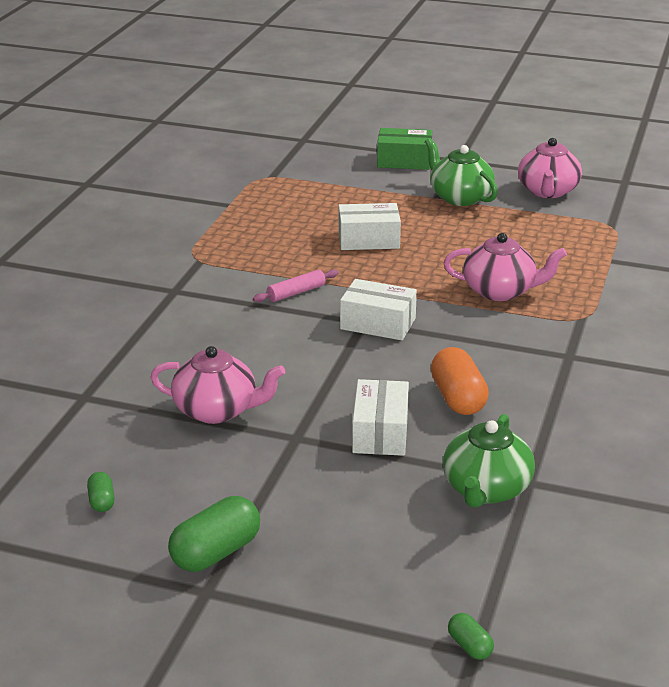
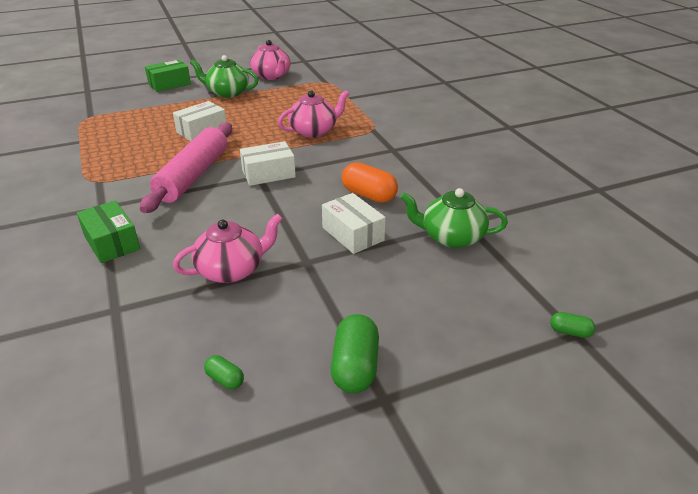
camera: 40 degrees left, 5 degrees up
pink rolling pin [253,269,339,302] -> pink rolling pin [140,122,232,213], size x2.35
green teapot [443,414,535,508] -> green teapot turned 120 degrees clockwise [400,188,508,248]
none -> green box [77,200,140,263]

